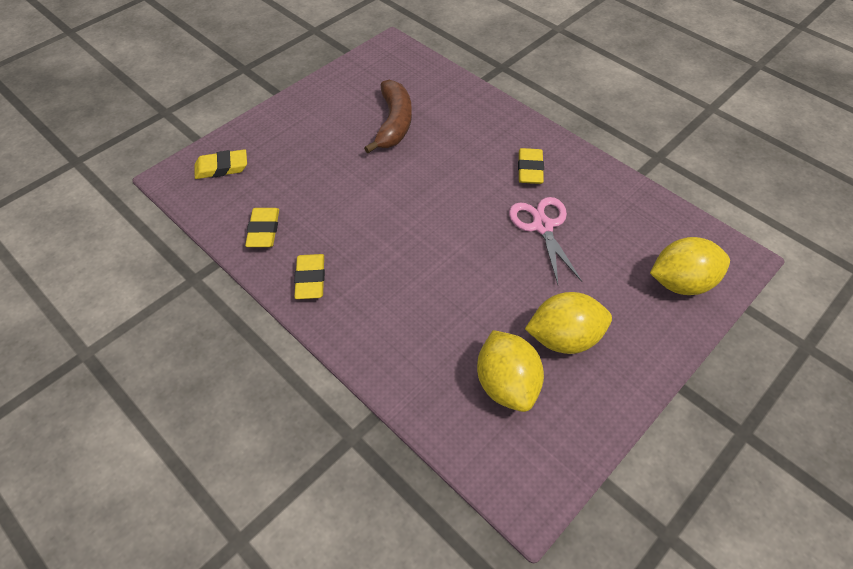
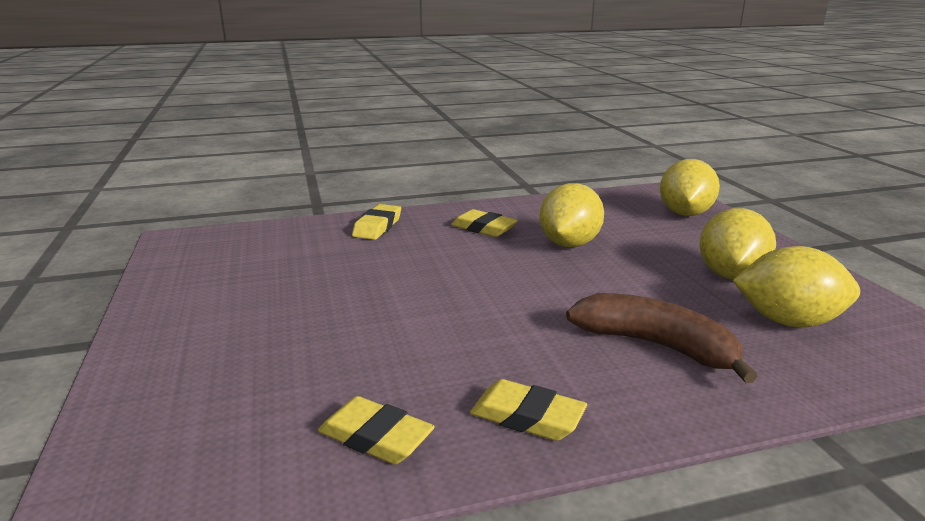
camera: 60 degrees left, 30 degrees down
yellow eraser [195,149,247,179] -> yellow eraser moved to [352,204,401,240]
brown banana [364,80,412,153] -> brown banana moved to [566,293,758,383]
pink scissors [509,197,582,285] -> yellow lemon [540,183,604,247]

